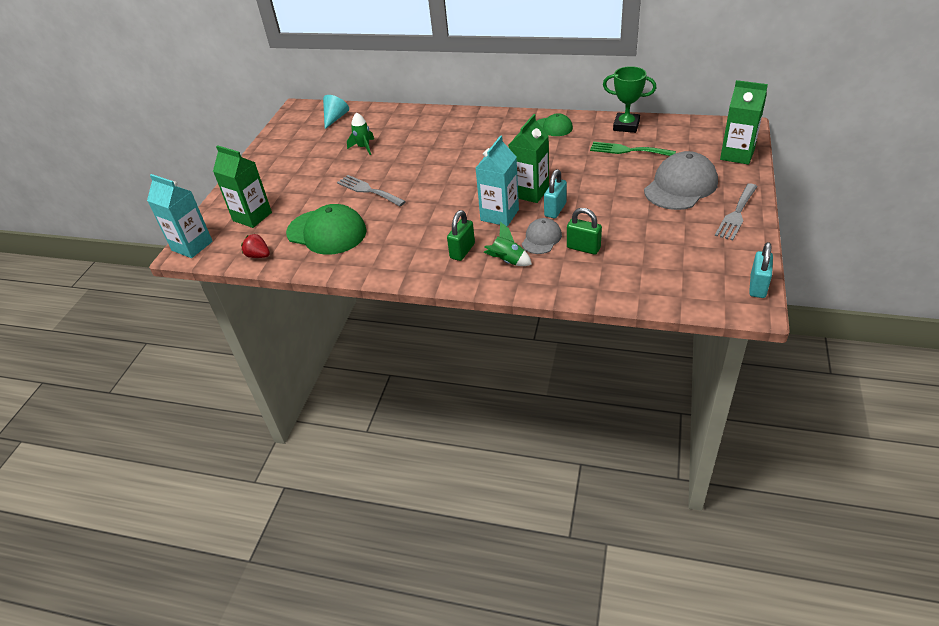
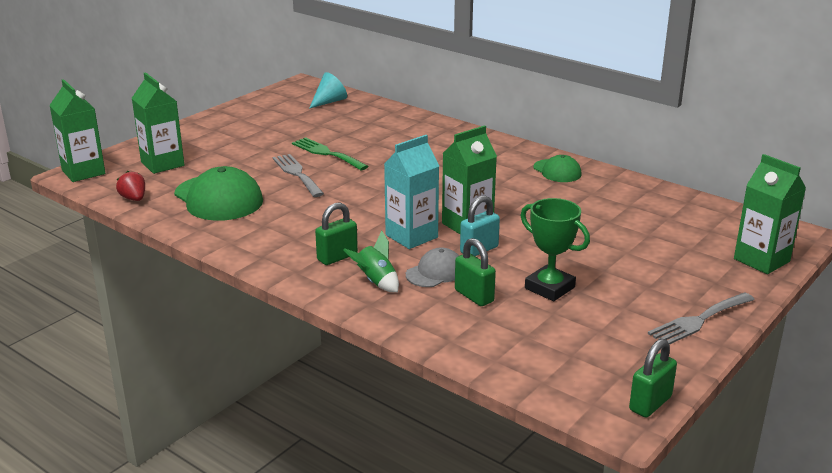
camera: 20 degrees right, 15 degrees down
turquoise carton [147,174,213,258] -> green carton [49,79,105,182]
green rocket [347,113,374,155] -> none
green fork [590,142,676,156] -> green fork moved to [292,137,368,170]
green trophy [603,66,656,133] -> green trophy moved to [520,198,590,301]
grey cap [644,151,718,210] -> none
turquoise padlock [749,242,773,298] -> green padlock [629,339,677,418]

